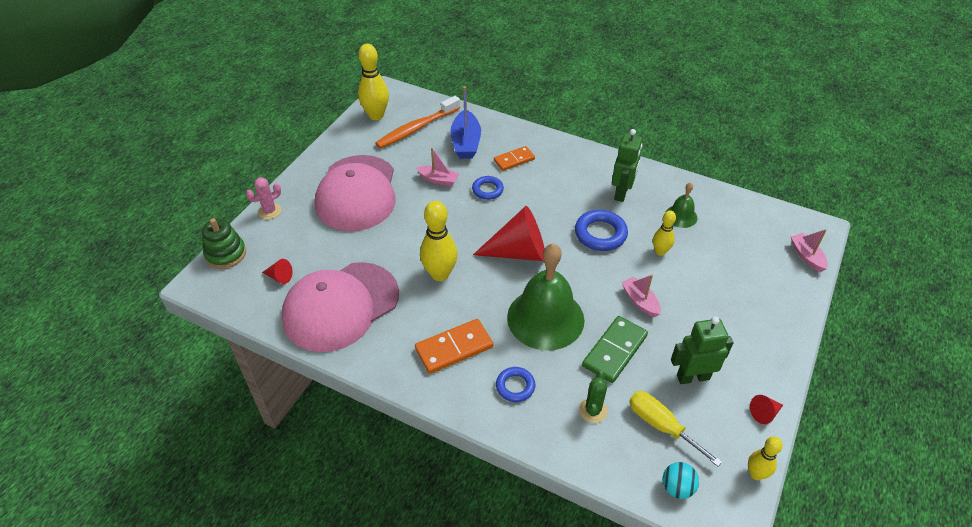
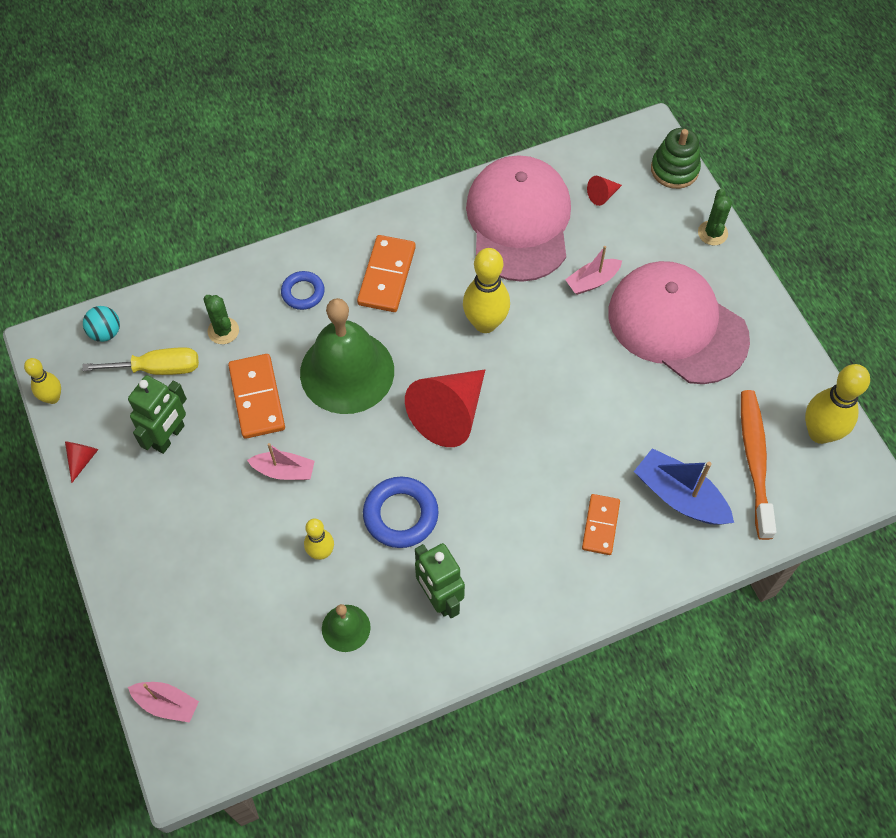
camera: 130 degrees right, 15 degrees up
pink cactus [246,177,281,219] -> green cactus [698,189,732,245]
pink boat [416,147,459,186] -> pink boat moved to [565,246,622,295]
blue ring [472,176,504,200] -> none
green domino [582,316,648,383] -> orange domino [228,354,285,439]

